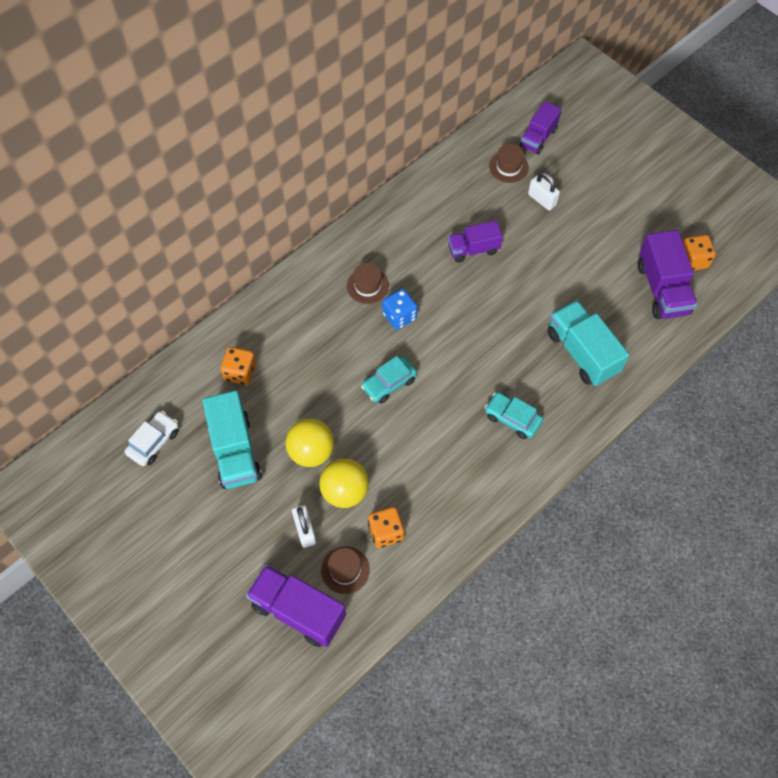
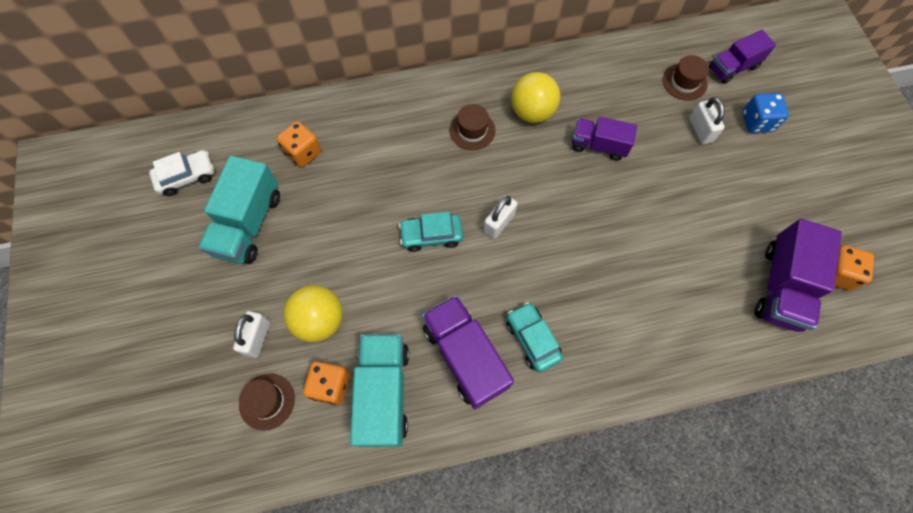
camera: 30 degrees right, 5 degrees up
purple truck [246,565,346,647] -> purple truck moved to [422,295,514,409]
yellow ball [286,419,334,467] -> yellow ball moved to [511,72,560,123]
blue dice [382,289,418,330] -> blue dice moved to [742,93,789,133]
turquoise truck [547,300,629,386] -> turquoise truck moved to [350,334,409,447]
none -> white padlock [483,195,517,239]

